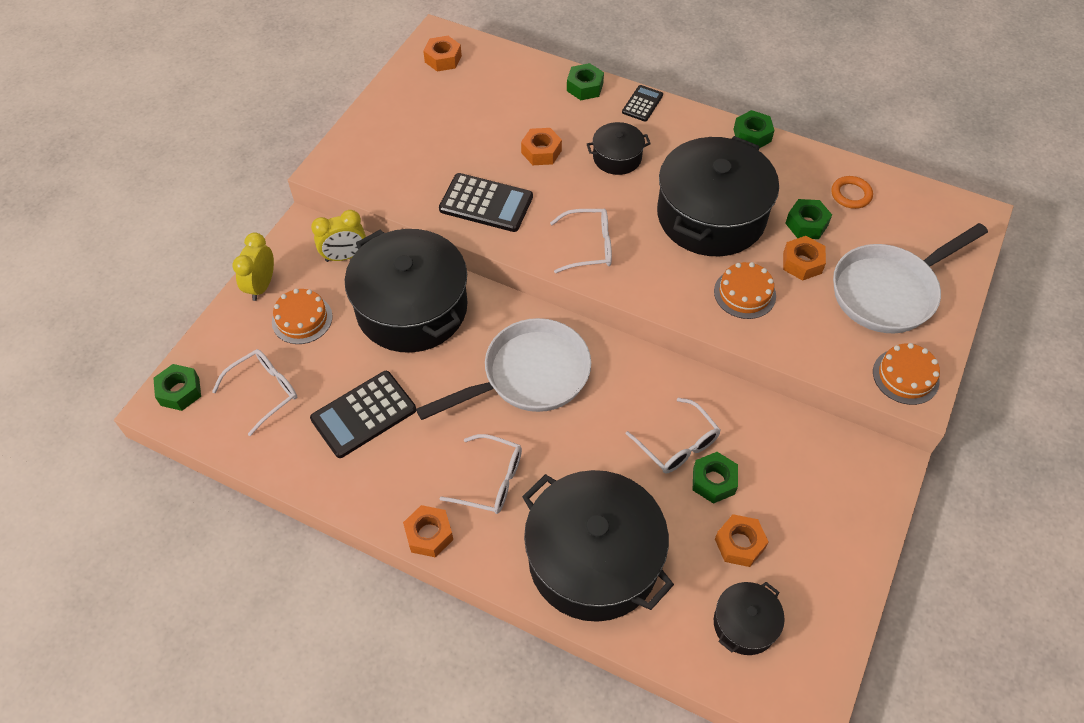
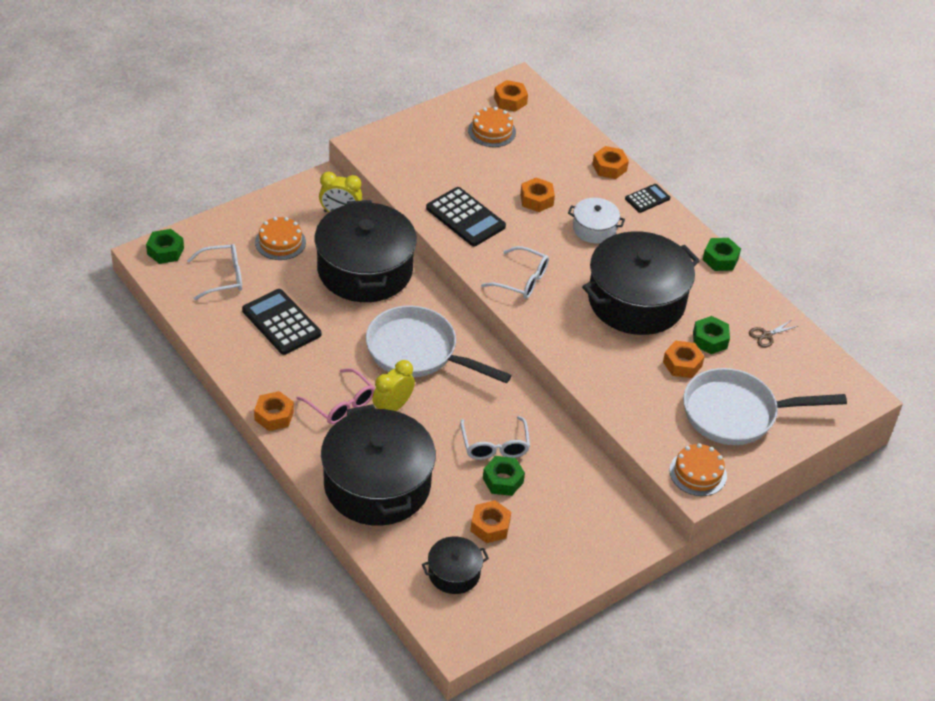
camera: 25 degrees right, 10 degrees down
yellow clock [232,233,274,301] -> yellow clock moved to [372,360,415,411]
black calculator [310,371,416,458] -> black calculator turned 60 degrees clockwise [242,289,321,355]
white pan [416,318,591,420] -> white pan turned 150 degrees counterclockwise [366,305,512,384]
white glasses [439,434,522,514] -> pink glasses [297,368,375,424]
green nut [567,63,604,100] -> orange nut [592,146,629,179]
black pot [587,122,651,175] -> white pot [568,198,625,243]
orange cake [714,262,776,319] -> orange cake moved to [468,107,516,147]
orange ring [831,176,873,209] -> brown scissors [749,321,798,348]

